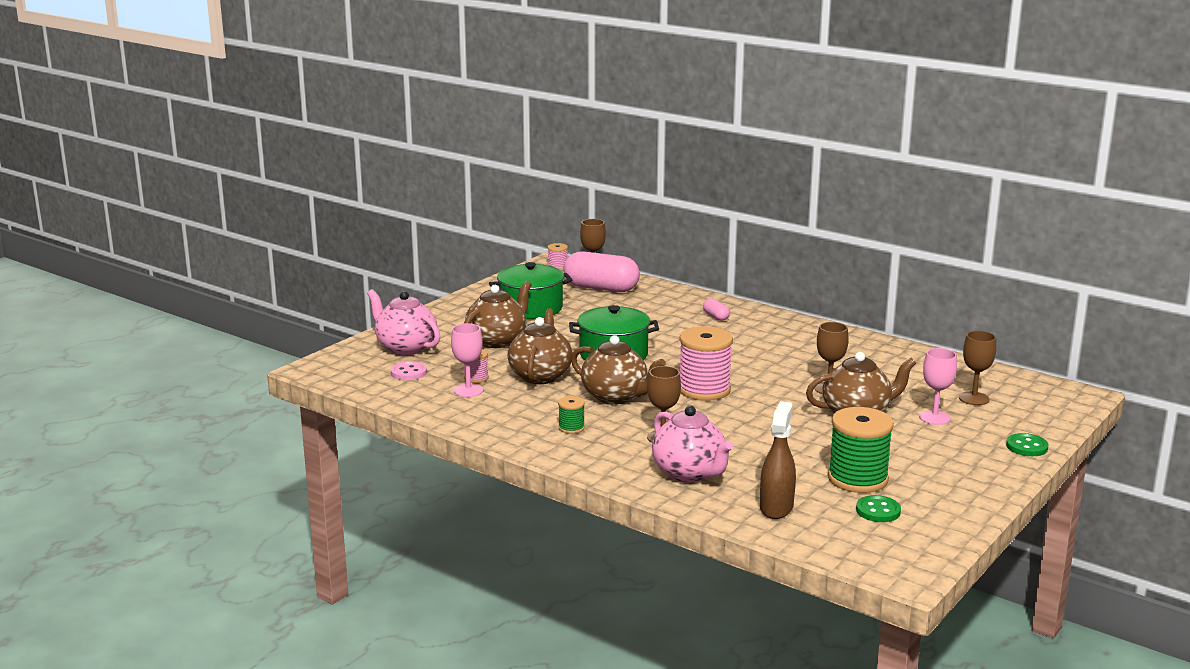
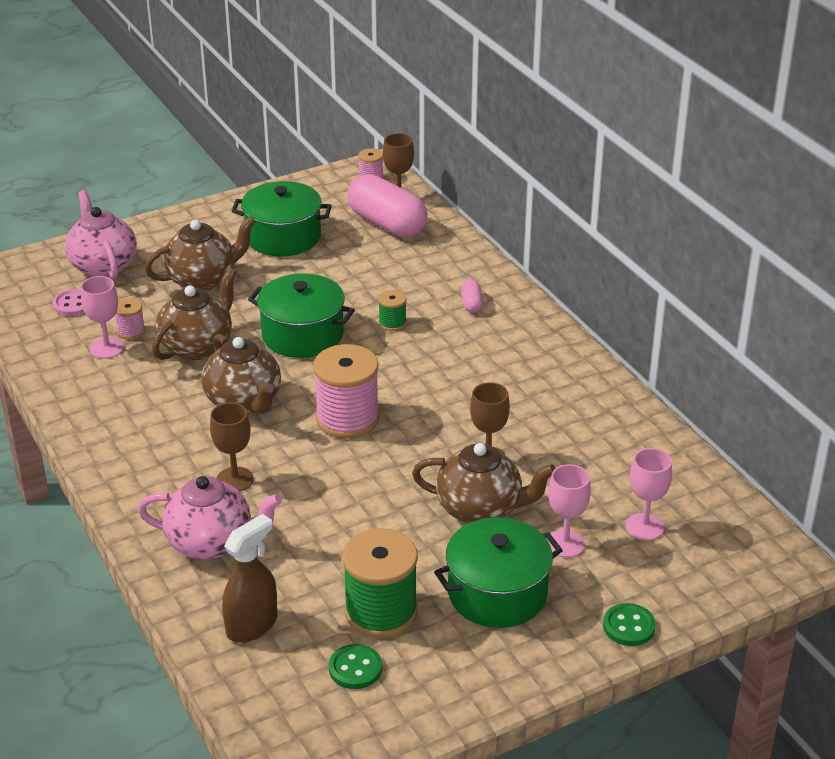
camera: 25 degrees right, 15 degrees up
green spool [558,396,585,434] -> green spool moved to [378,290,407,331]
pink teapot [652,406,733,483] -> pink teapot turned 75 degrees counterclockwise [138,476,282,560]
brown goblet [959,331,996,405] -> pink goblet [626,448,672,540]
none -> green pot [434,517,563,628]

